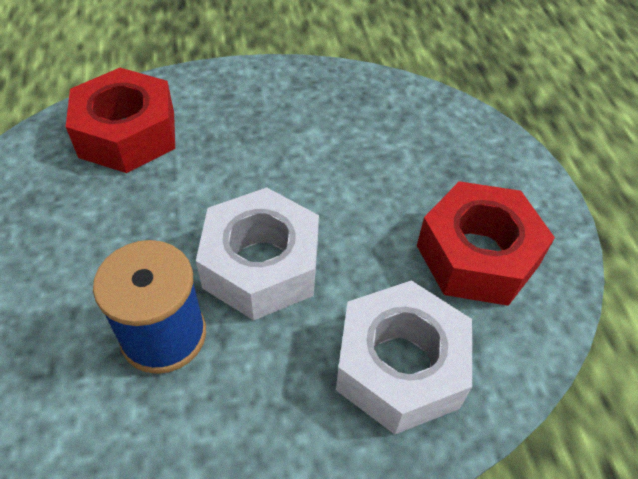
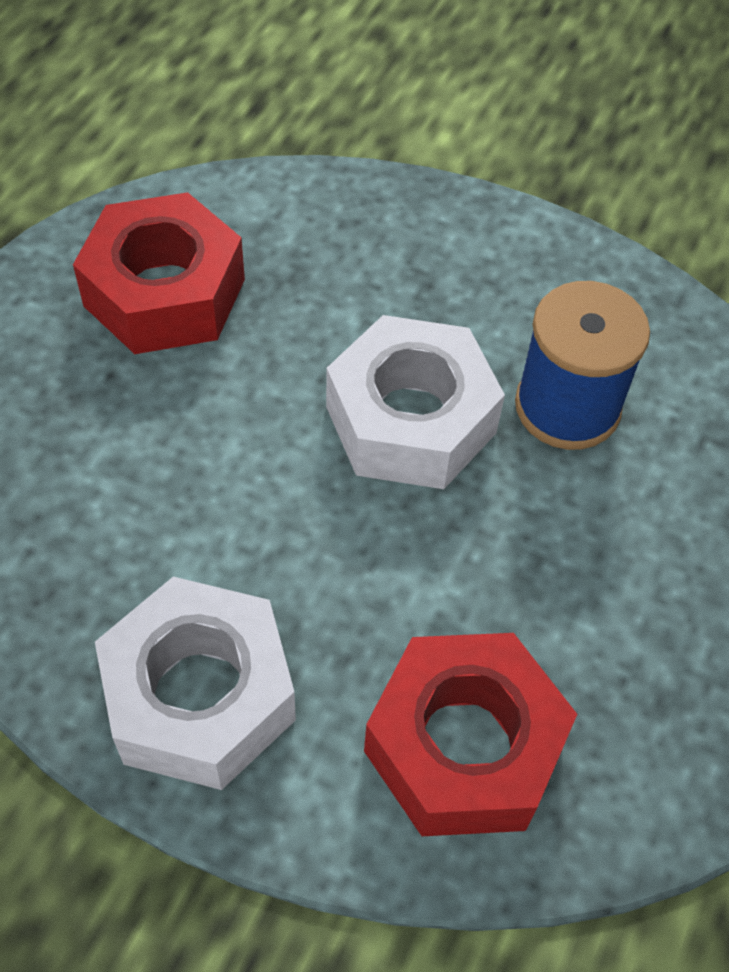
camera: 145 degrees left, 5 degrees up
white nut [336,280,472,434] -> white nut moved to [95,577,296,790]

